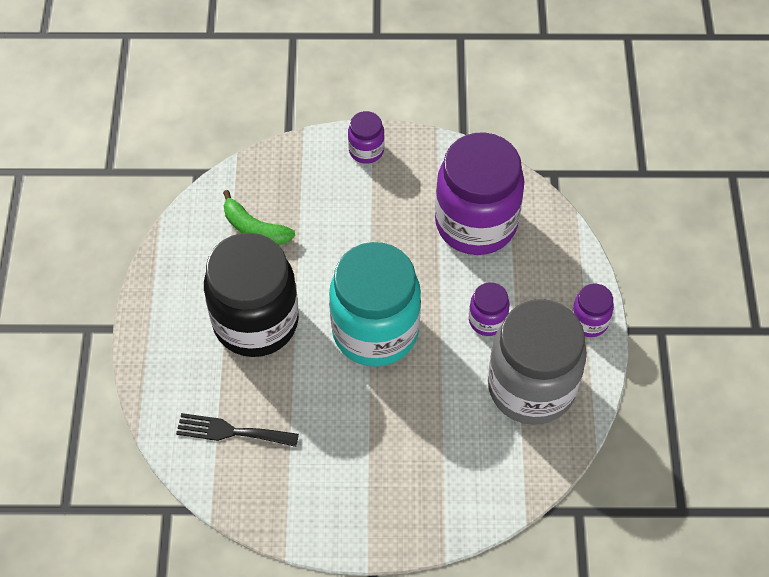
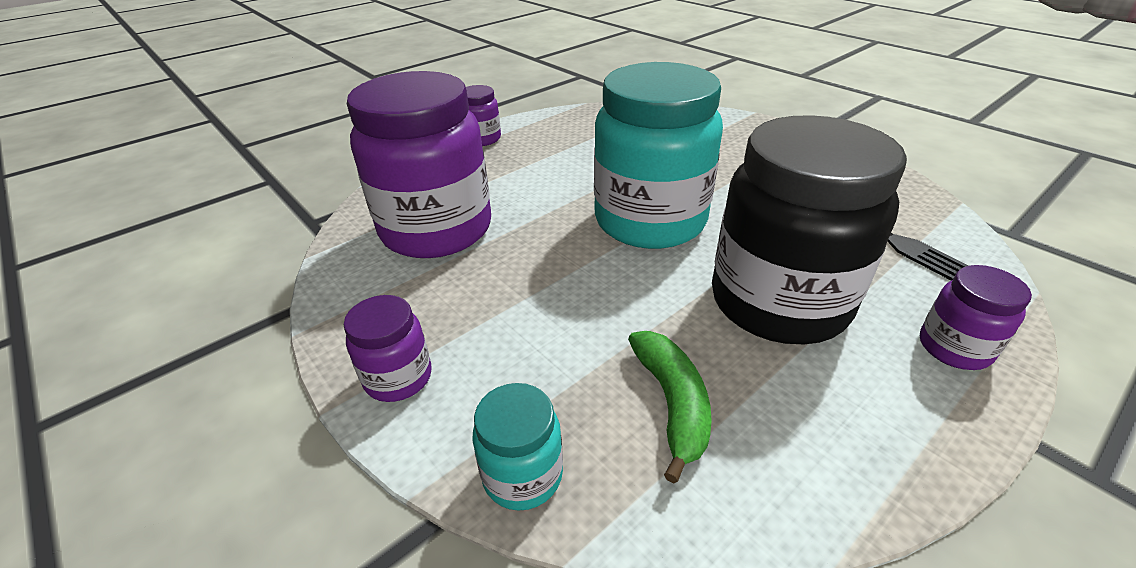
camera: 130 degrees left, 20 degrees down
purple jar [469,282,510,336] -> purple jar moved to [920,265,1032,370]
grey jar [488,299,587,425] -> none
none -> turquoise jar [472,383,563,511]

